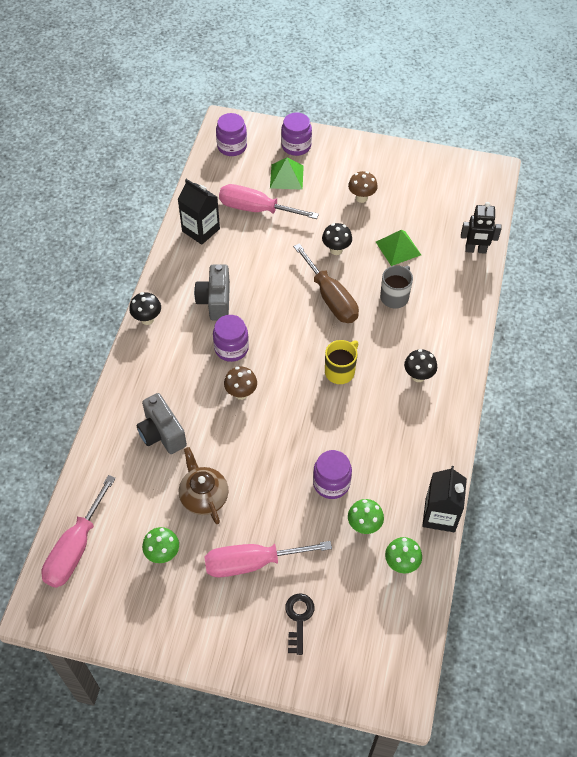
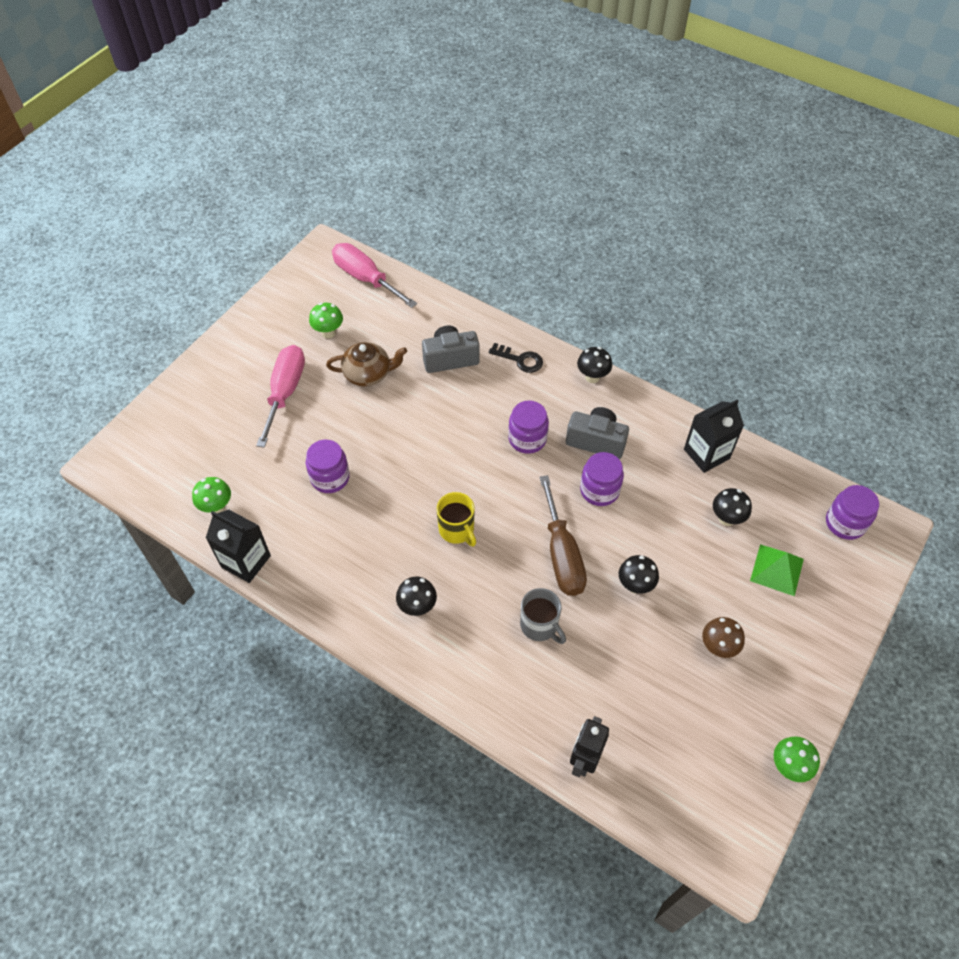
camera: 110 degrees right, 0 degrees up
pink screwdriver [219,184,319,219] -> black mushroom [713,488,752,526]
brown mushroom [224,367,257,400] -> none
purple jar [281,113,312,156] -> purple jar moved to [580,452,624,506]
black key [285,593,314,655] -> black key moved to [489,343,543,373]
brown screwdriver [293,243,359,323] -> brown screwdriver turned 90 degrees counterclockwise [539,475,587,596]
green mushroom [348,499,384,534] -> green mushroom moved to [774,737,820,782]
green pyramid [376,230,421,266] -> none

